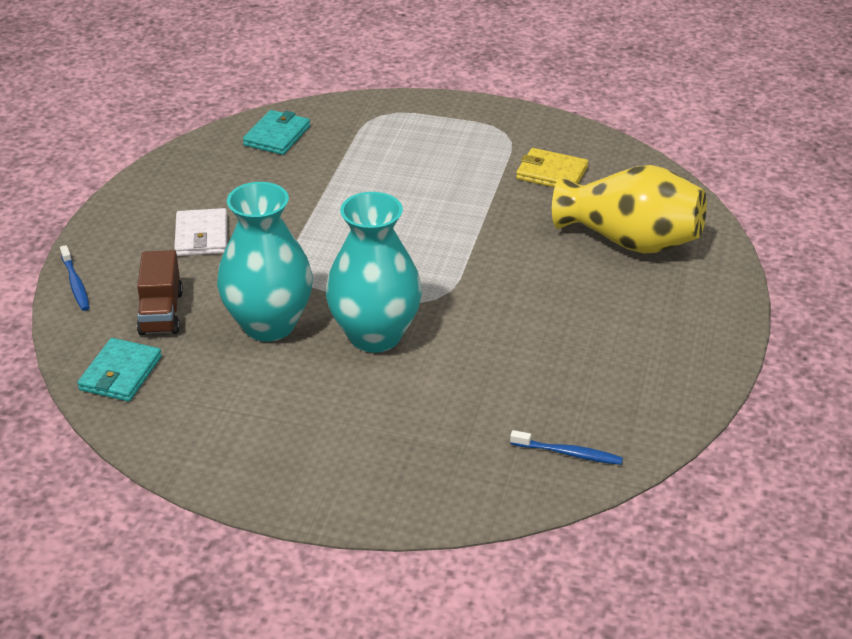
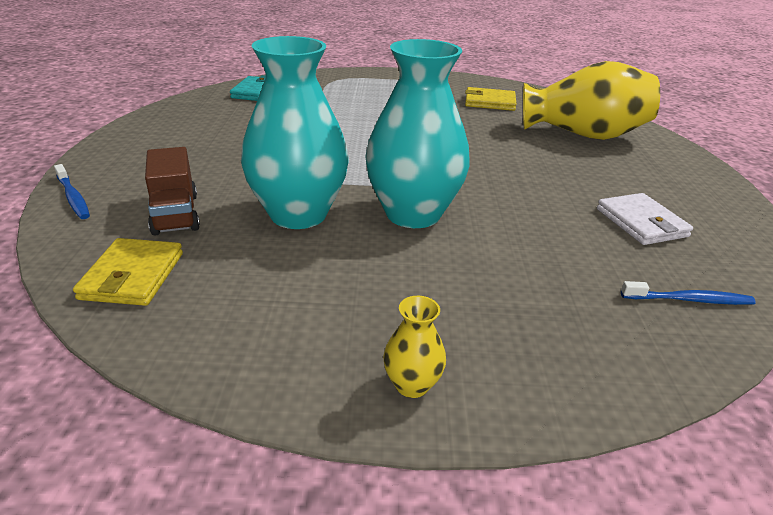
camera: 15 degrees left, 5 degrees down
turquoise wallet [77,338,162,402] -> yellow wallet [73,238,183,306]
white wallet [174,208,227,256] -> white wallet moved to [597,193,693,245]
none -> yellow vase [383,296,446,398]

